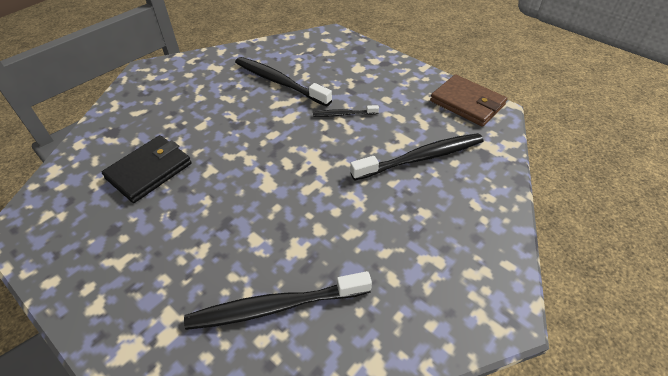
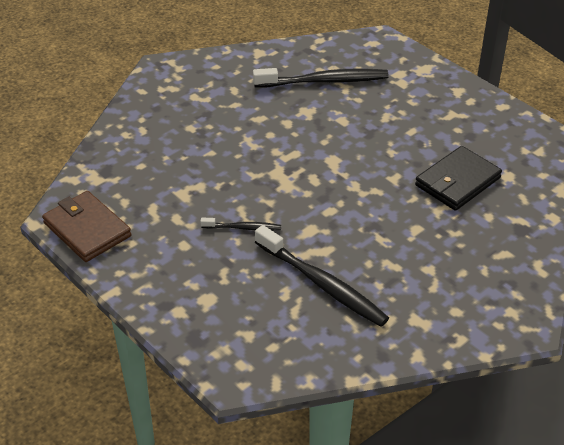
camera: 175 degrees left, 5 degrees down
black toothbrush [350,133,483,181] -> none

